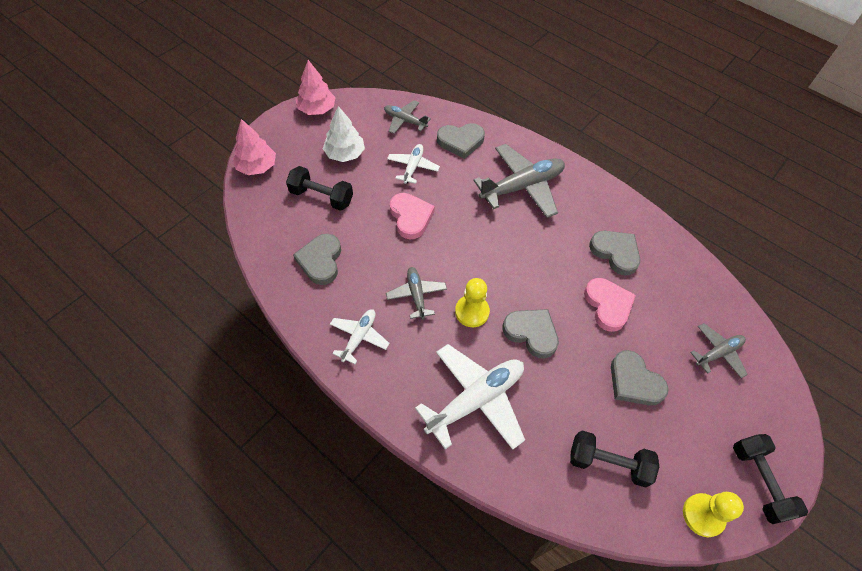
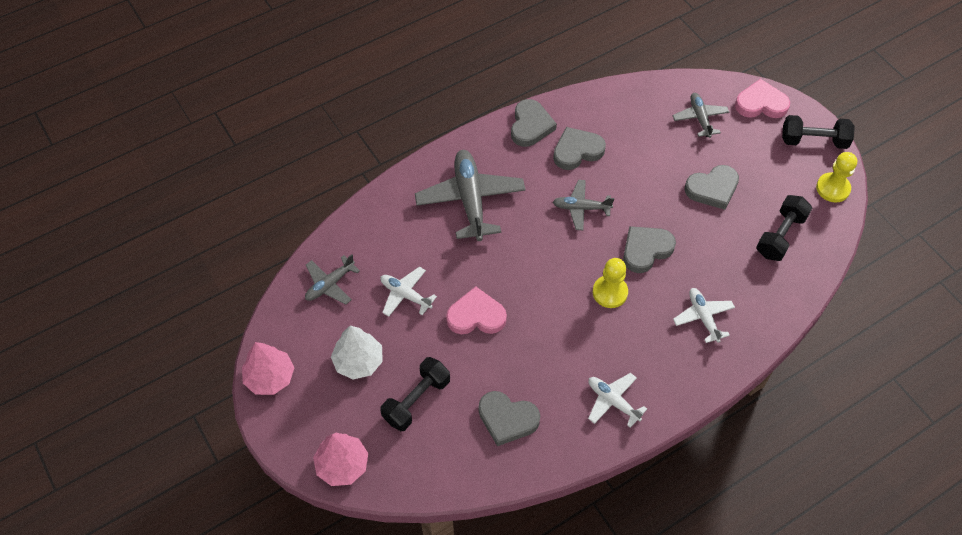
camera: 70 degrees left, 0 degrees up
grey plane [386,267,447,320] -> grey plane moved to [553,180,614,230]
white plane [415,344,525,450] -> white plane [673,288,735,343], size x0.55
grey heart [437,123,485,159] -> grey heart moved to [511,99,557,147]
pink heart [584,278,636,332] -> pink heart moved to [735,79,790,118]

